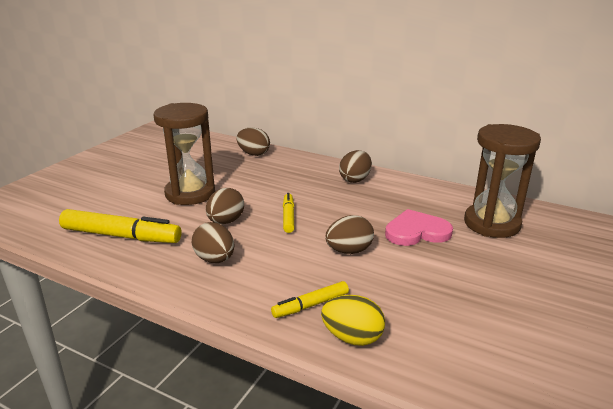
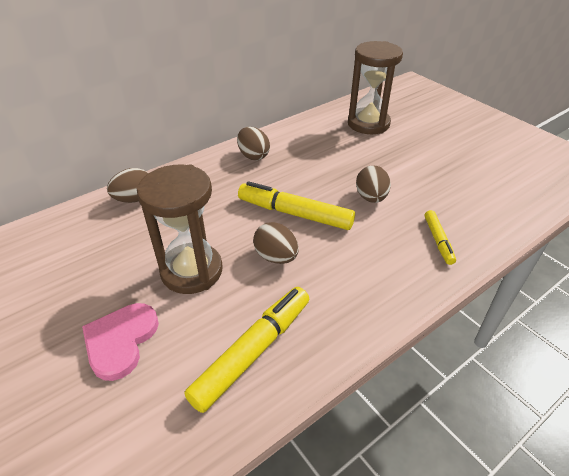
camera: 65 degrees left, 15 degrees up
brown egg [191,222,234,263] -> none
yellow marker [283,193,294,233] -> yellow marker [238,181,355,230], size x1.83
yellow egg [321,295,385,346] -> none
pink heart [385,209,453,246] -> pink heart moved to [82,303,159,381]

